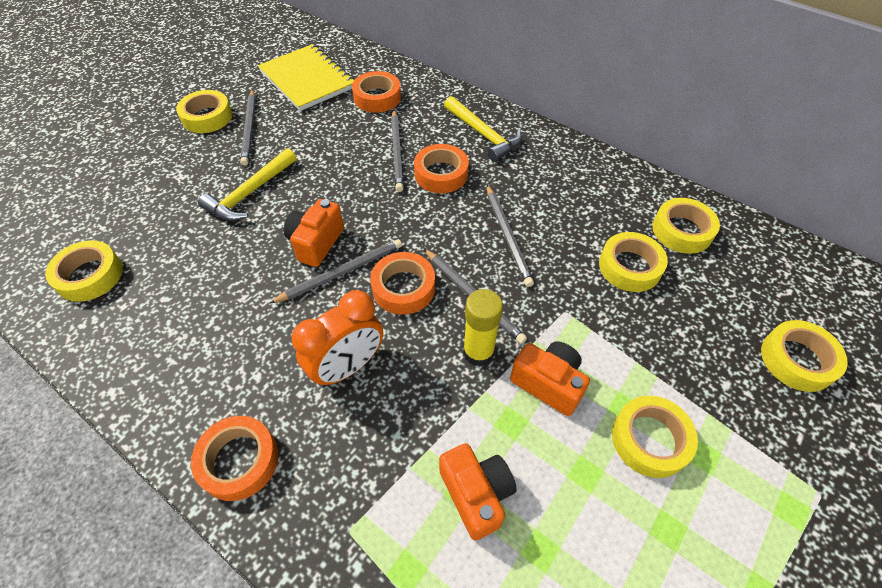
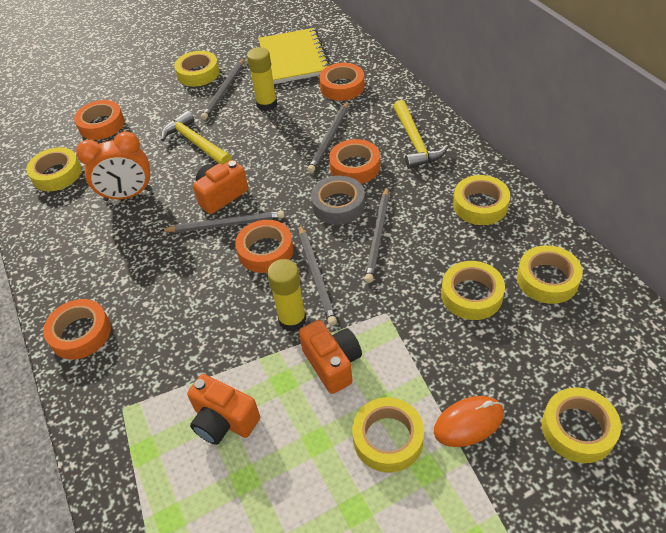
camera: 30 degrees right, 5 degrees down
yellow hammer [198,148,297,221] -> yellow hammer turned 75 degrees clockwise [161,111,232,165]
orange clock [292,290,383,387] -> orange clock moved to [76,131,152,201]
orange camera [439,443,517,541] -> orange camera turned 120 degrees clockwise [187,374,260,445]
none -> orange tape [74,100,125,140]
none -> yellow glue stick [247,47,277,111]
none -> grey tape [311,176,365,225]
none -> orange mouse [434,396,504,447]
none -> yellow tape [453,175,510,225]

